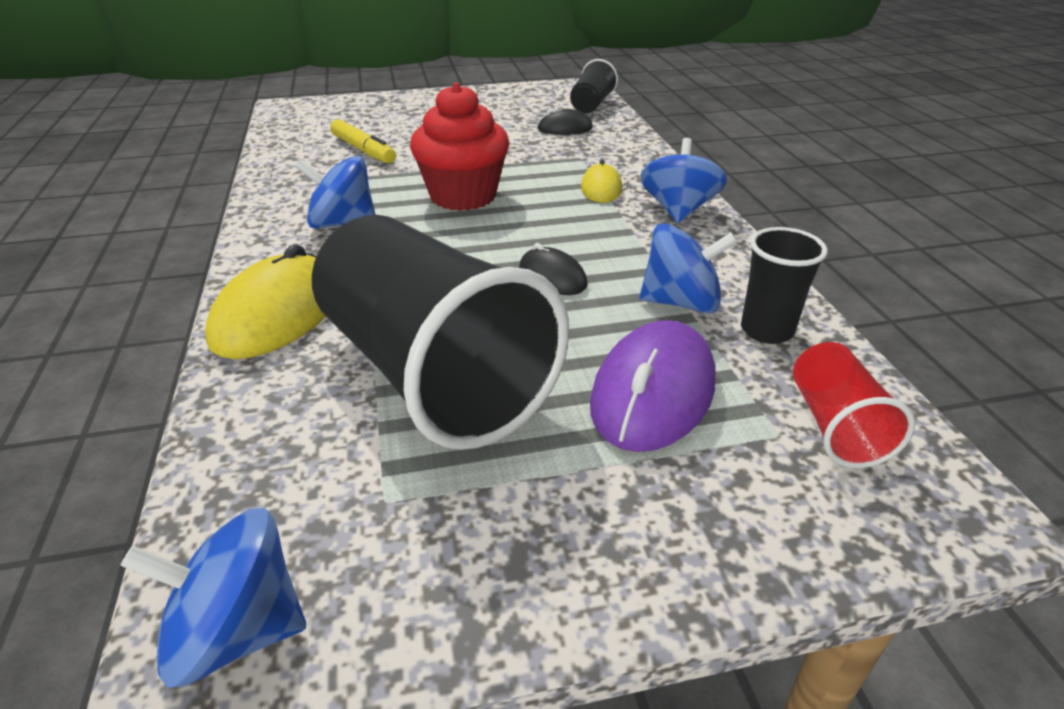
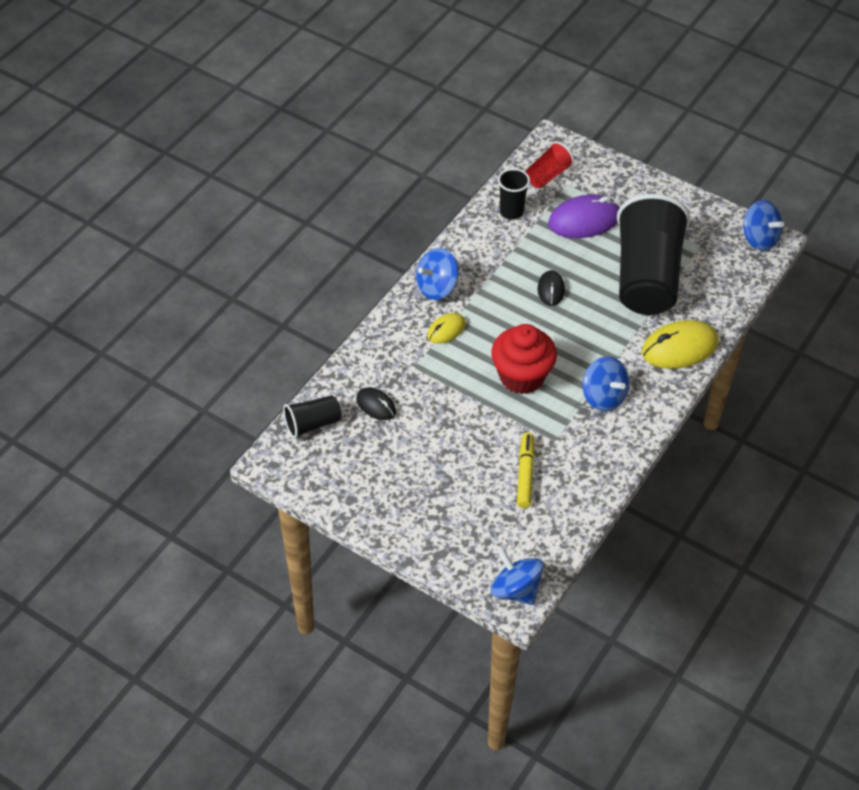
camera: 135 degrees left, 15 degrees up
blue spinning top [639,223,738,314] -> blue spinning top moved to [491,551,544,605]

